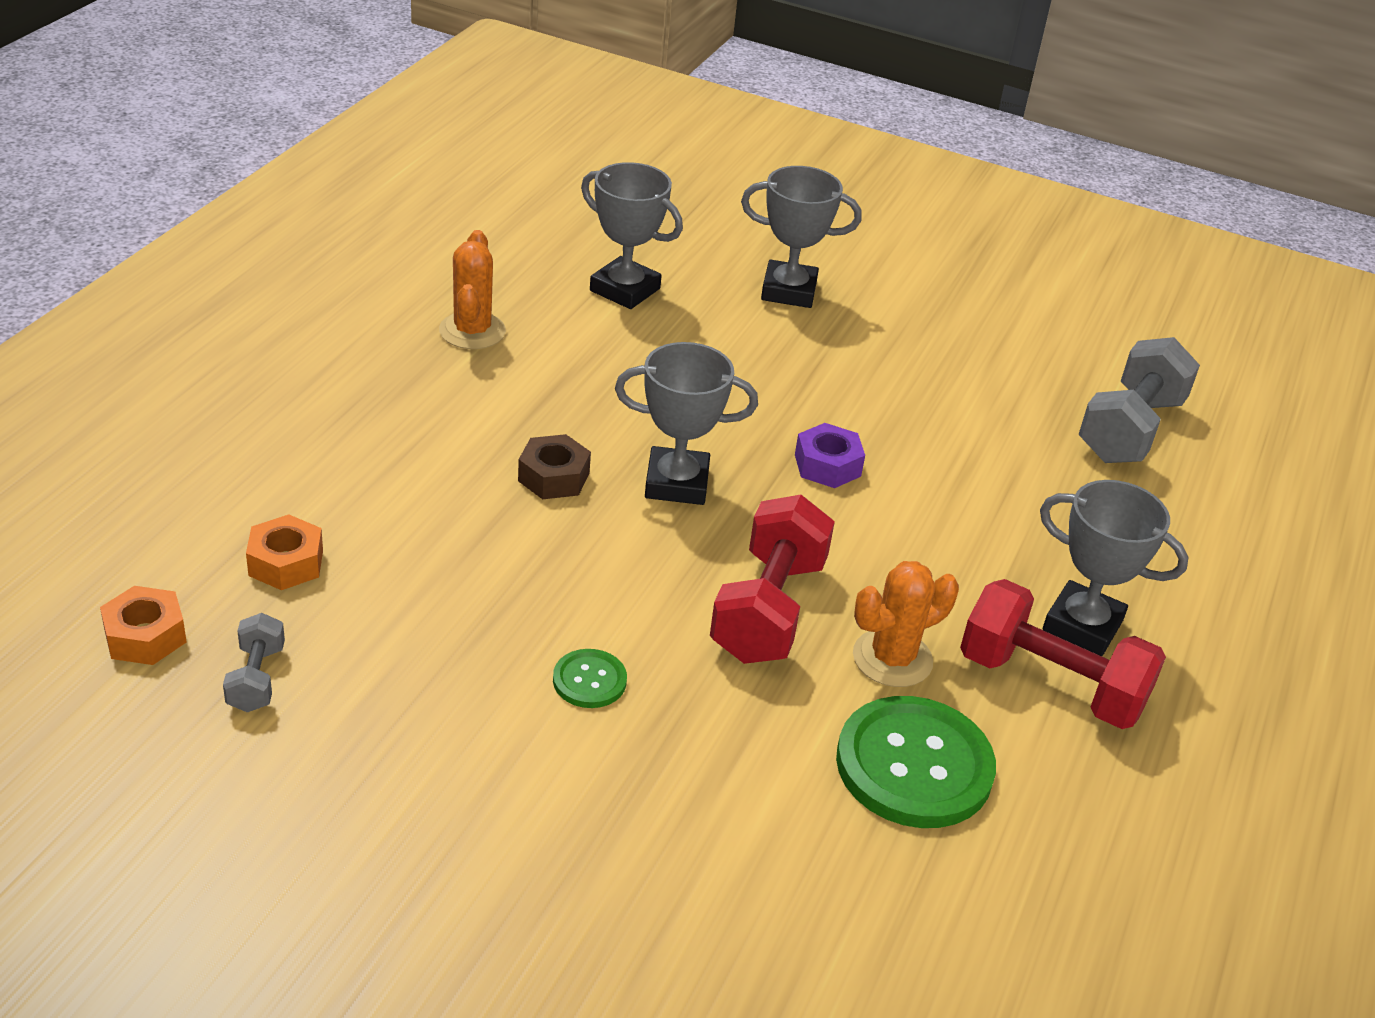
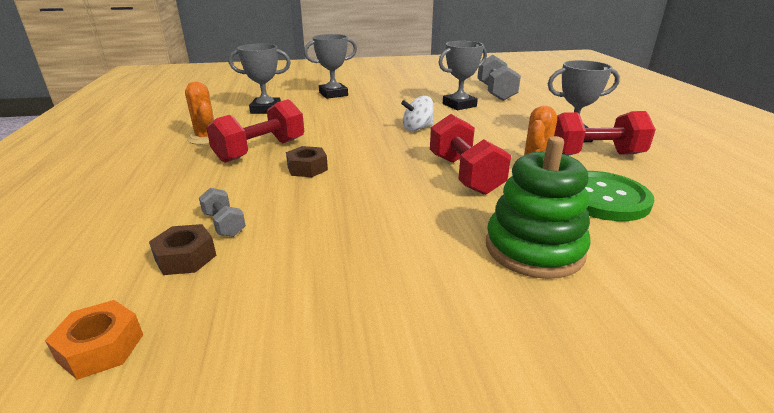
camera: 30 degrees left, 10 degrees down
grey dumbbell [223,613,285,712] -> grey dumbbell moved to [199,188,246,237]
orange nut [246,514,323,590] -> brown nut [149,224,216,275]
green button [553,649,627,708] -> none
grey trophy [615,342,758,505] -> grey trophy moved to [439,41,487,110]
purple nut [795,423,865,488] -> white spinning top [401,96,434,131]
none -> red dumbbell [206,99,304,163]
none -> green stacking toy [486,136,591,279]

